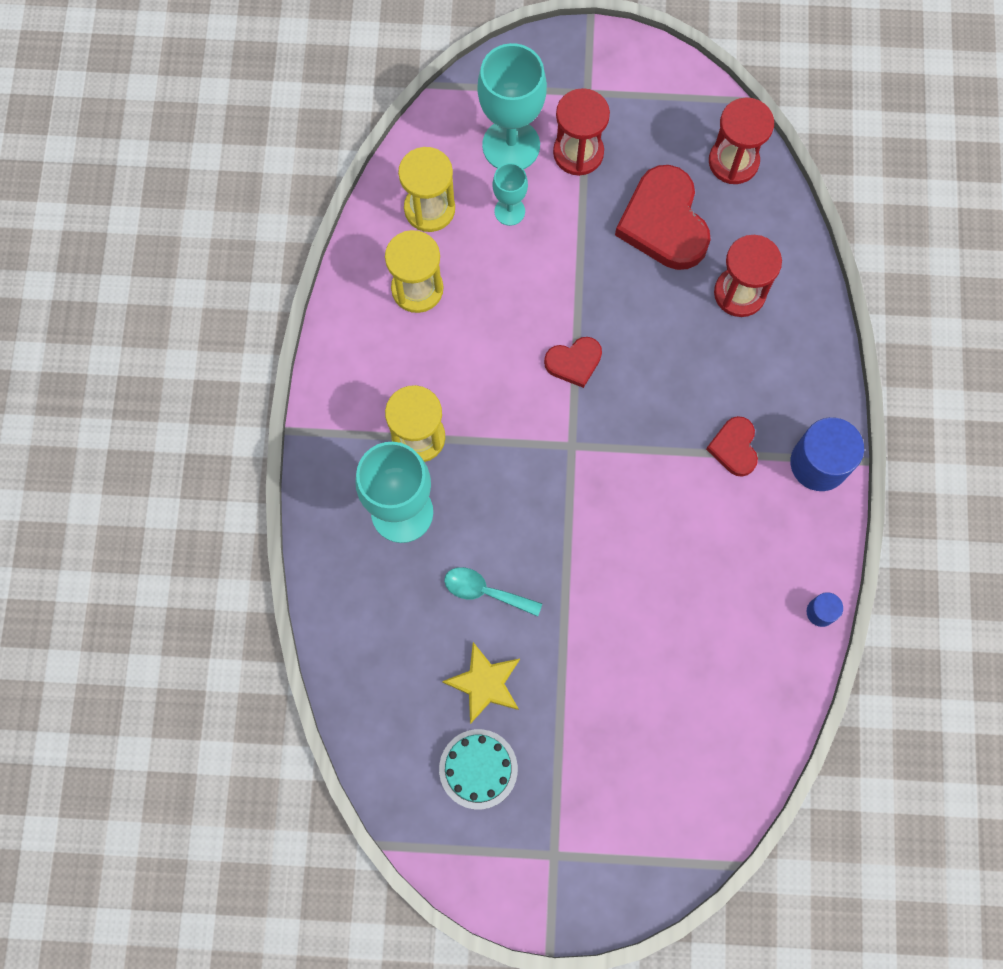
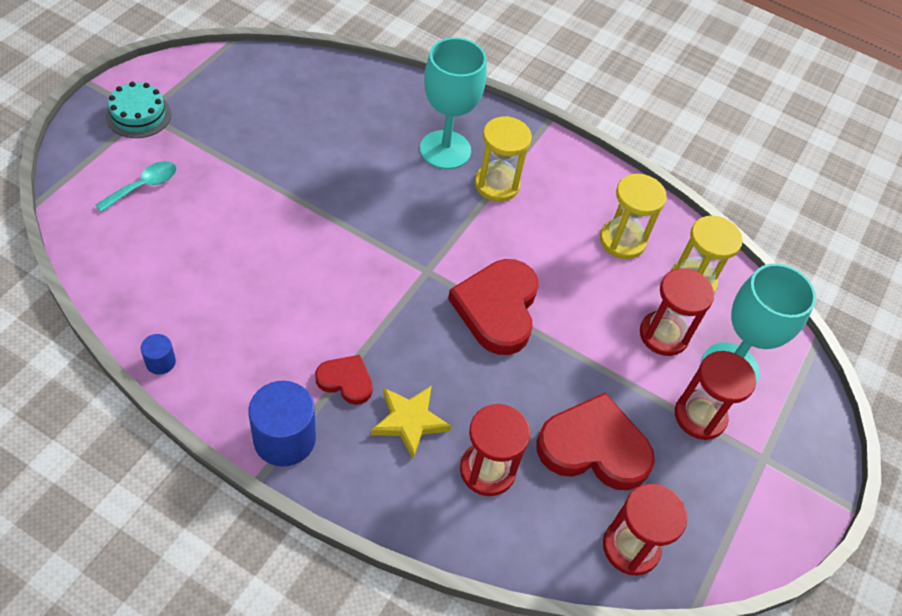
camera: 110 degrees right, 20 degrees down
turquoise cake [439,729,518,809] -> turquoise cake moved to [106,82,171,138]
yellow star [442,642,520,724] -> yellow star moved to [371,386,451,459]
turquoise spoon [444,567,542,616] -> turquoise spoon moved to [95,161,177,212]
turquoise goblet [493,163,528,226] -> red hourglass [640,268,714,356]
red heart [544,337,602,388] -> red heart [448,259,539,355], size x1.88

